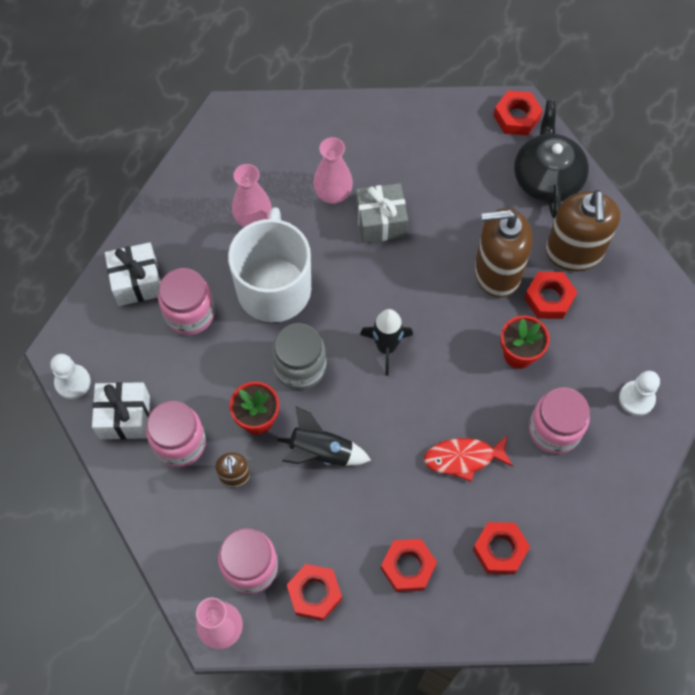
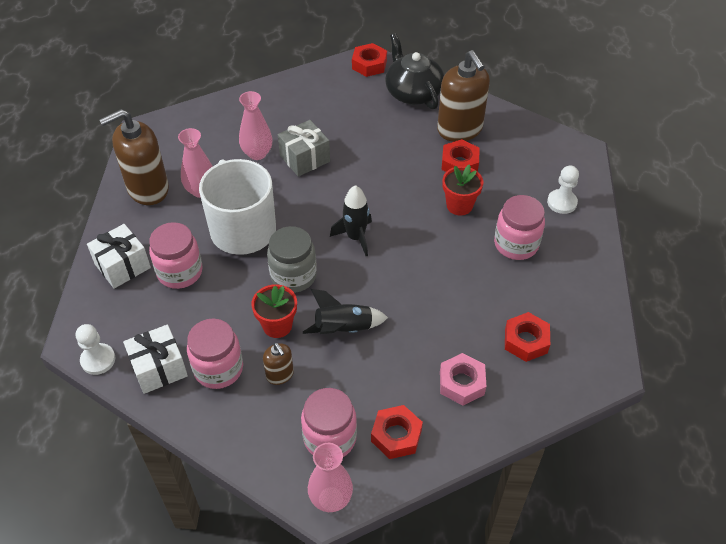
camera: 25 degrees left, 15 degrees down
red nut [381,539,437,592] -> pink nut [440,353,487,405]
red fish [424,435,513,482] -> none
brown soap dispenser [474,208,533,298] -> brown soap dispenser moved to [99,109,169,205]

